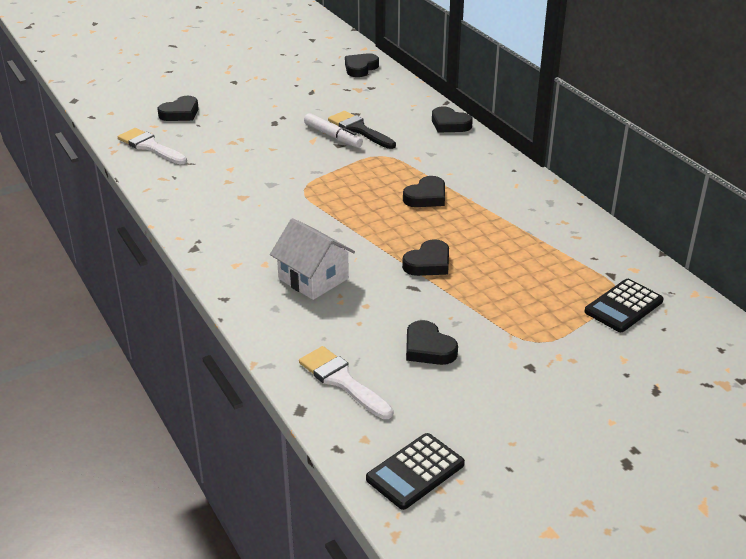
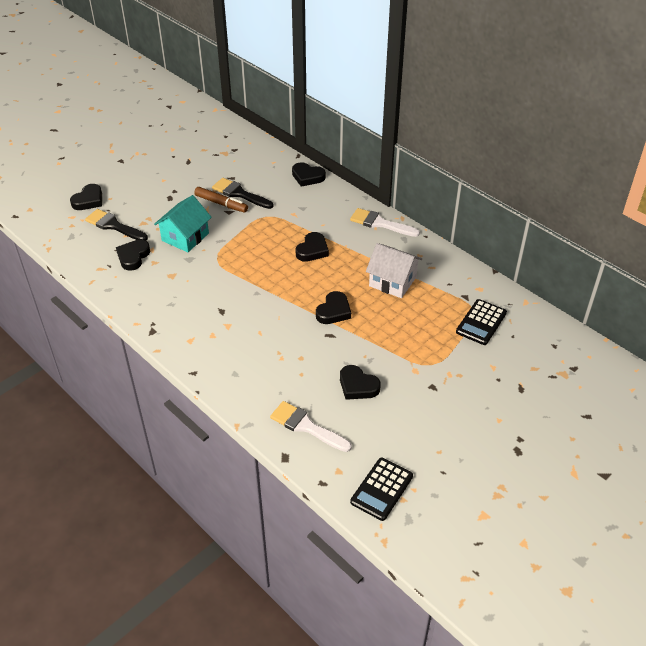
camera: 15 degrees left, 10 degrees up
white brush [118,128,187,164] -> white brush moved to [350,208,420,237]
white house [270,218,355,300] -> white house moved to [366,243,422,298]
white marker [304,113,363,148] -> brown marker [194,187,248,213]
black heart [345,53,379,77] -> black heart moved to [116,240,150,271]
none -> black brush [85,209,148,241]
none -> turquoise house [154,195,212,252]

